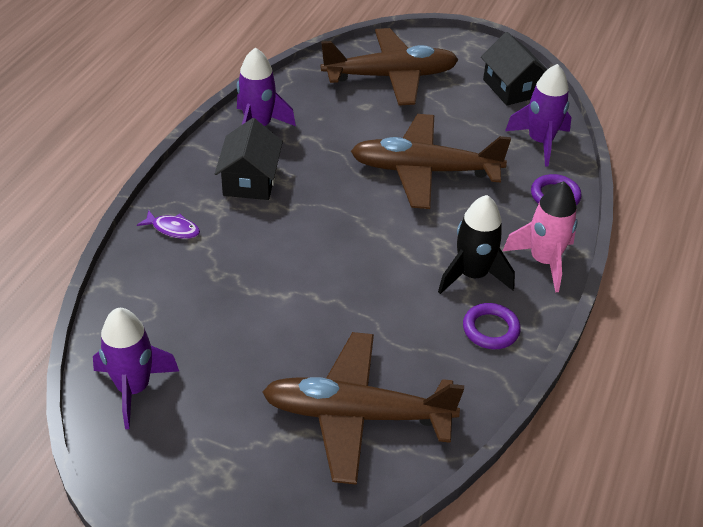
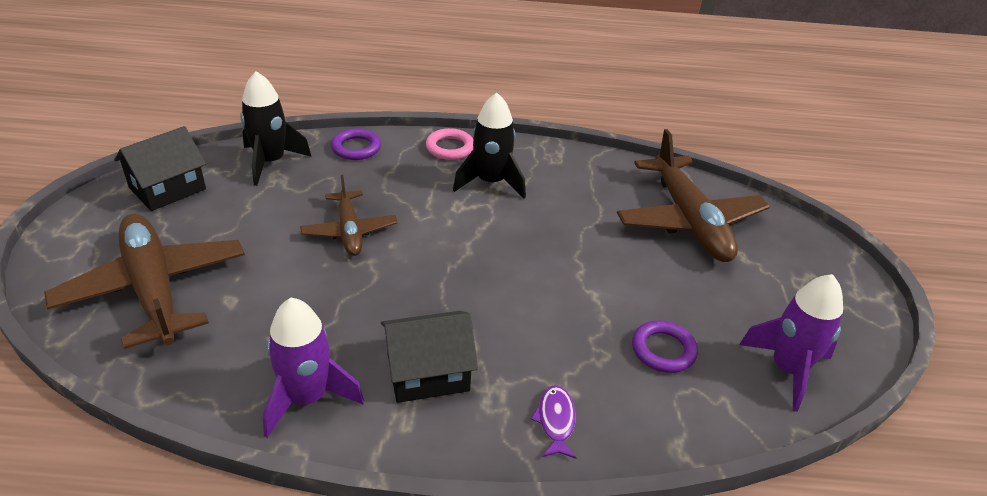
camera: 110 degrees left, 5 degrees down
brown plane [351,114,511,209] -> brown plane [300,175,398,256], size x0.57
purple ring [463,303,521,349] -> purple ring moved to [632,321,698,373]
pink rocket [503,181,578,293] -> pink ring [426,128,473,160]
purple rocket [505,64,572,167] -> black rocket [240,71,312,186]

